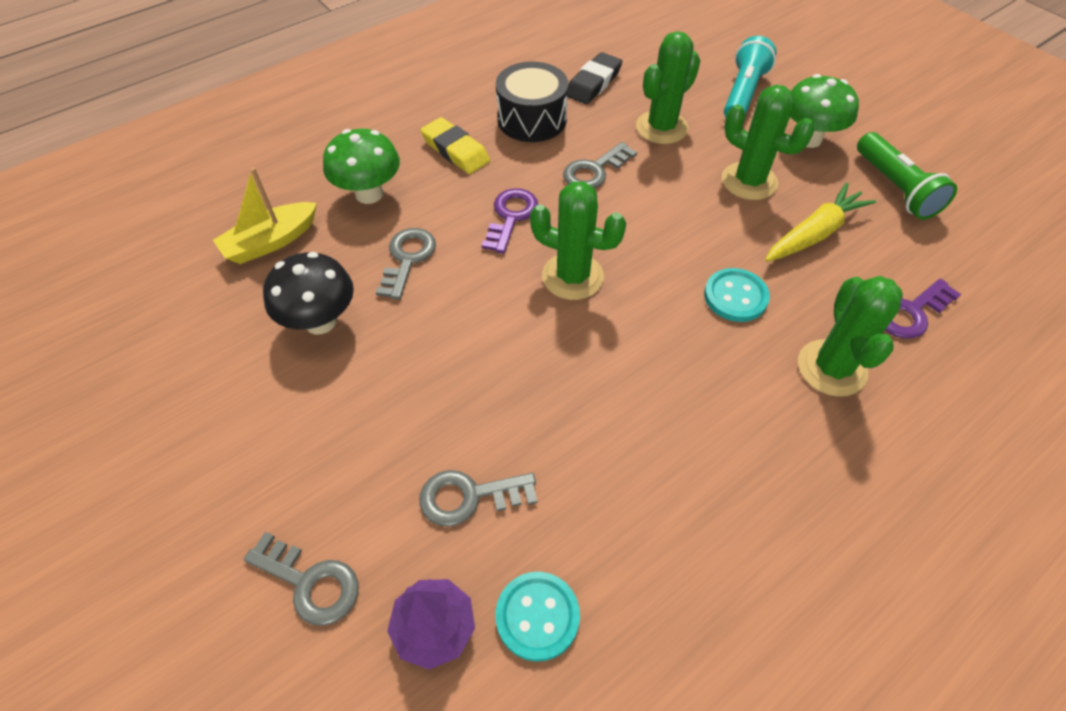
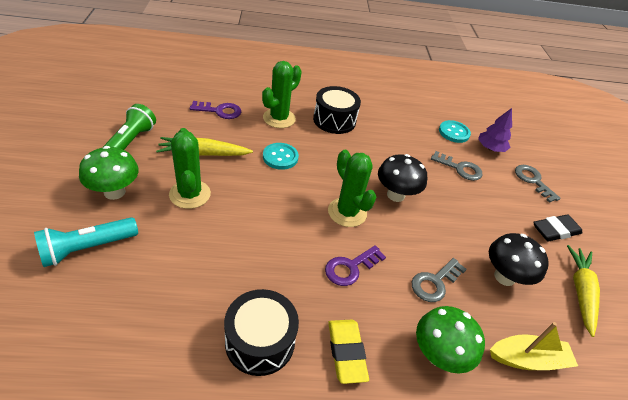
camera: 150 degrees left, 10 degrees down
grey key [563,142,637,189] -> none
black eraser [567,52,622,104] -> black eraser moved to [533,214,583,241]
green cactus [636,31,700,144] -> none
none -> black drum [313,86,361,134]
none -> black mushroom [378,154,427,202]
none -> yellow carrot [567,245,600,337]

